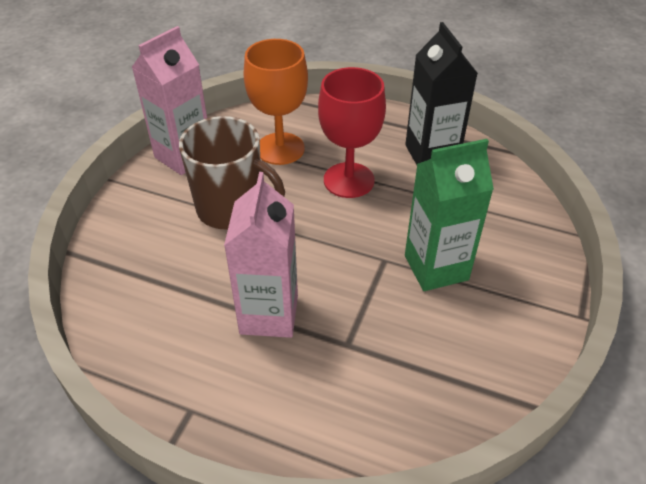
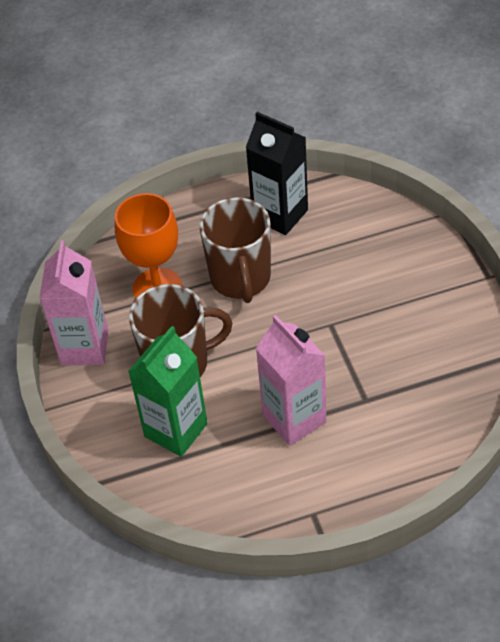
camera: 35 degrees left, 5 degrees up
red goblet [318,67,386,198] -> brown mug [199,197,271,303]
green carton [405,139,494,291] -> green carton moved to [128,326,207,457]

